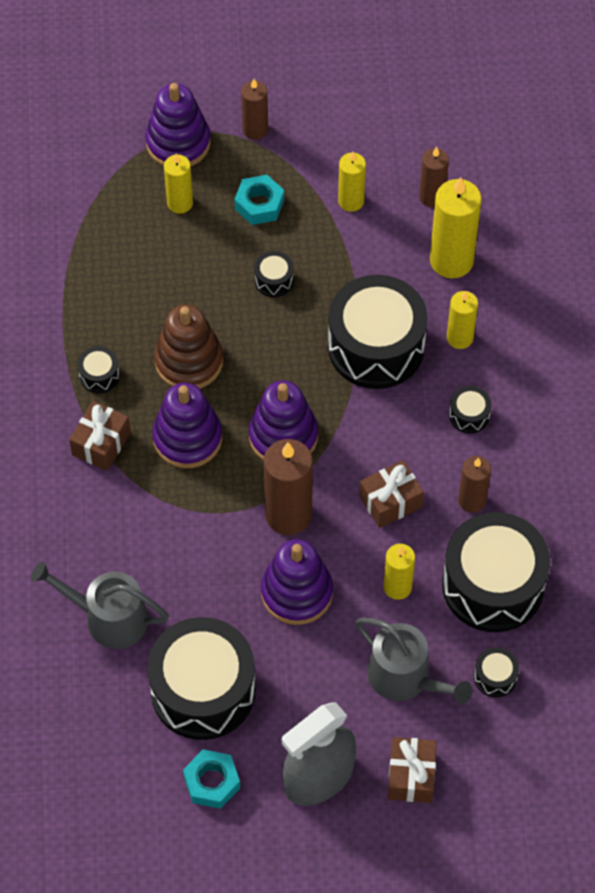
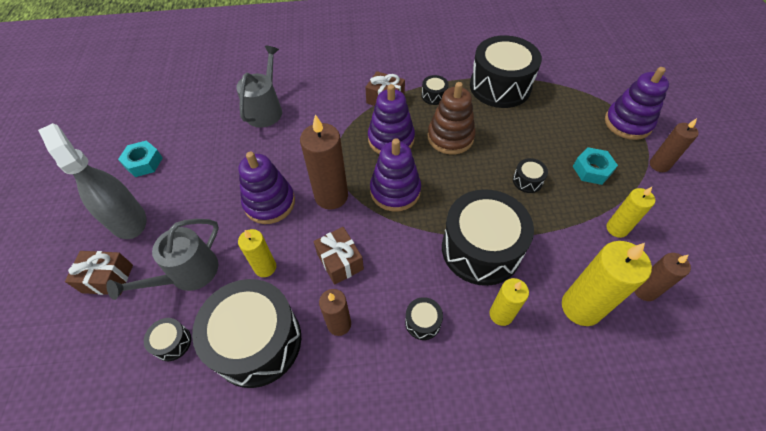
camera: 90 degrees right, 5 degrees down
black drum [147,617,256,740] -> black drum moved to [470,35,542,108]
yellow candle [164,154,193,214] -> none

